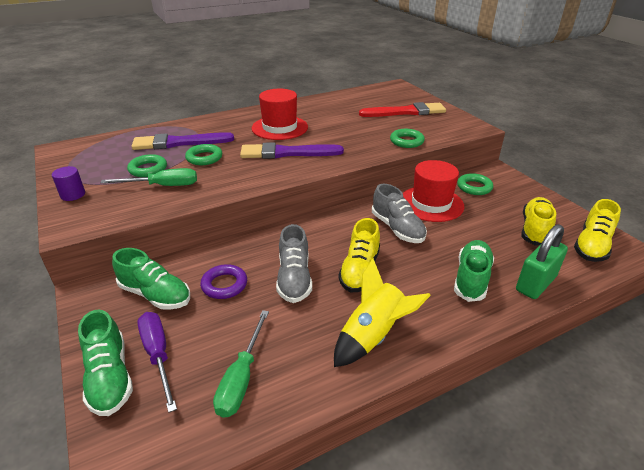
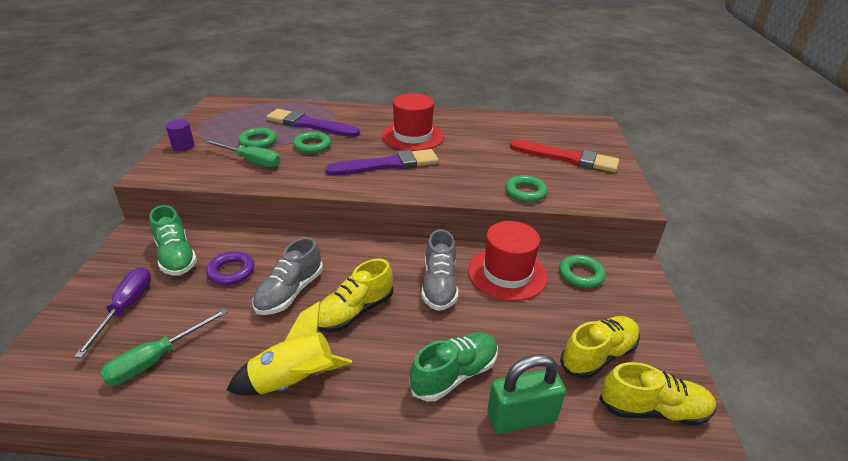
camera: 30 degrees right, 0 degrees up
green shoe [78,309,133,416] -> none
purple brush [240,142,344,159] -> purple brush turned 135 degrees clockwise [325,149,439,175]
yellow shoe [574,199,621,262] -> yellow shoe turned 150 degrees counterclockwise [599,362,716,426]

